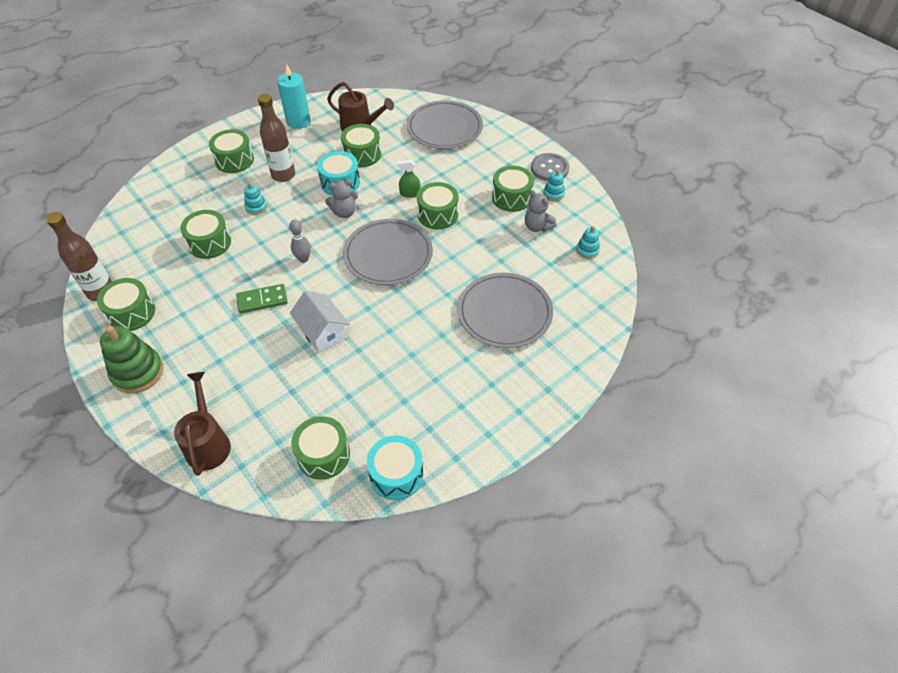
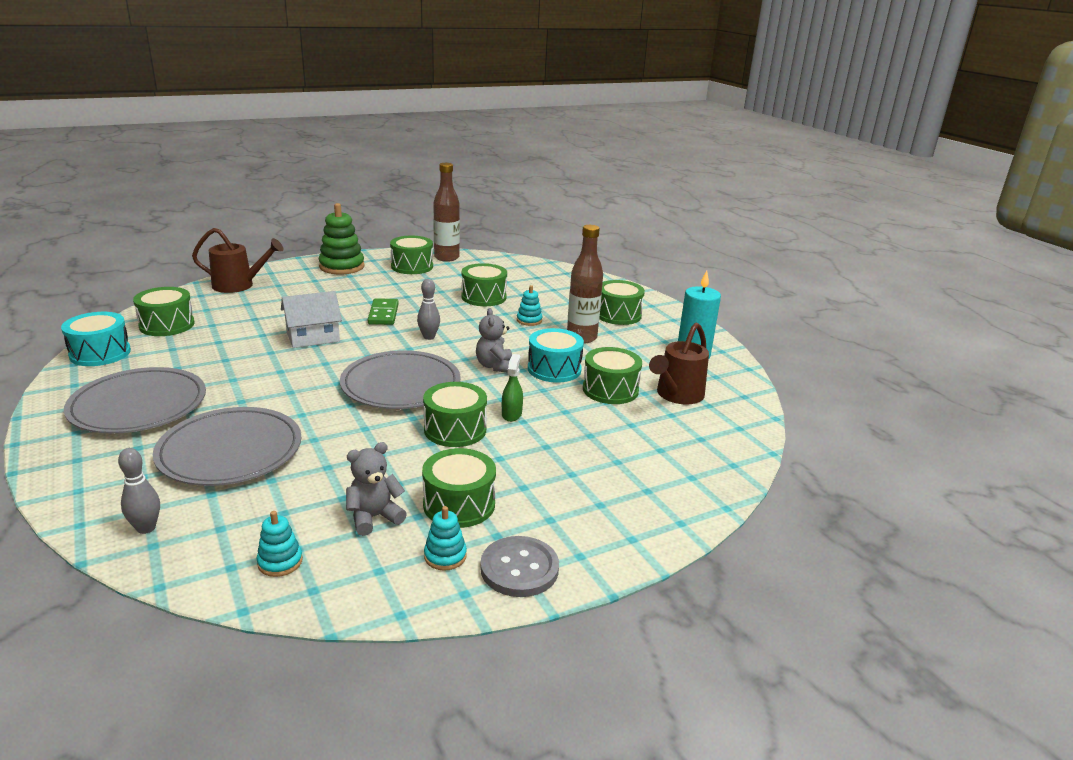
camera: 100 degrees right, 25 degrees down
grey plate [407,100,483,149] -> grey plate moved to [64,367,206,434]
none -> grey bowling pin [118,448,160,534]

